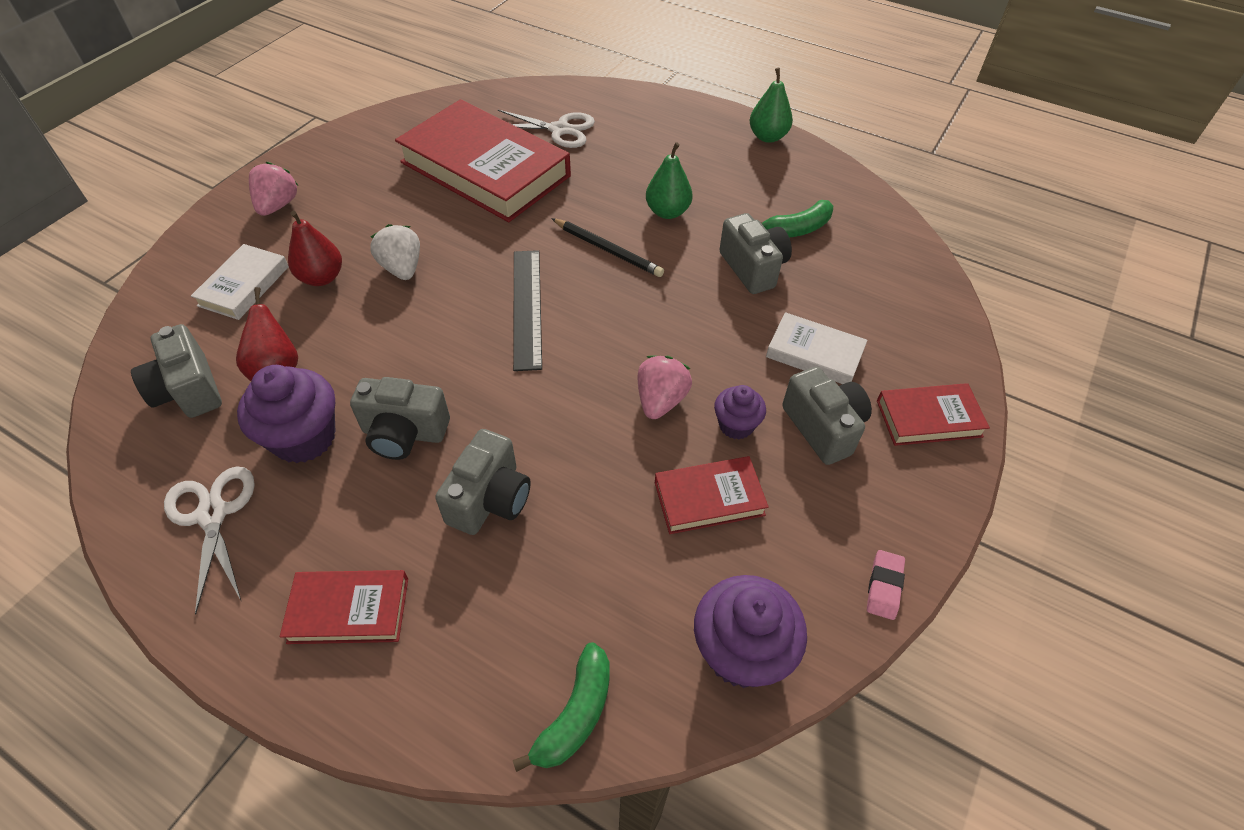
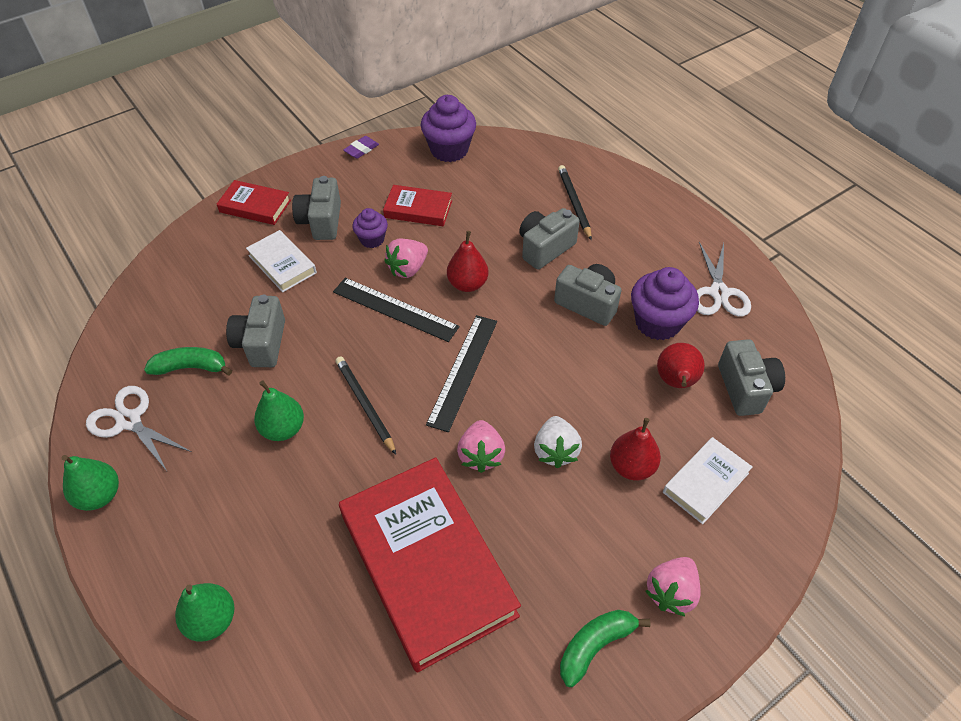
camera: 155 degrees left, 0 degrees up
red book [280,570,408,644] -> none
white scissors [498,110,595,148] -> white scissors moved to [86,386,192,471]
green banana [513,642,610,772] -> green banana moved to [560,610,651,687]
pink eraser [867,550,905,620] -> purple eraser [343,136,379,159]
none -> green pear [175,583,235,641]
none -> black ruler [333,278,460,342]
none -> red pear [447,231,489,292]
none -> pink strawberry [457,420,505,473]
none -> black pencil [558,165,592,240]

